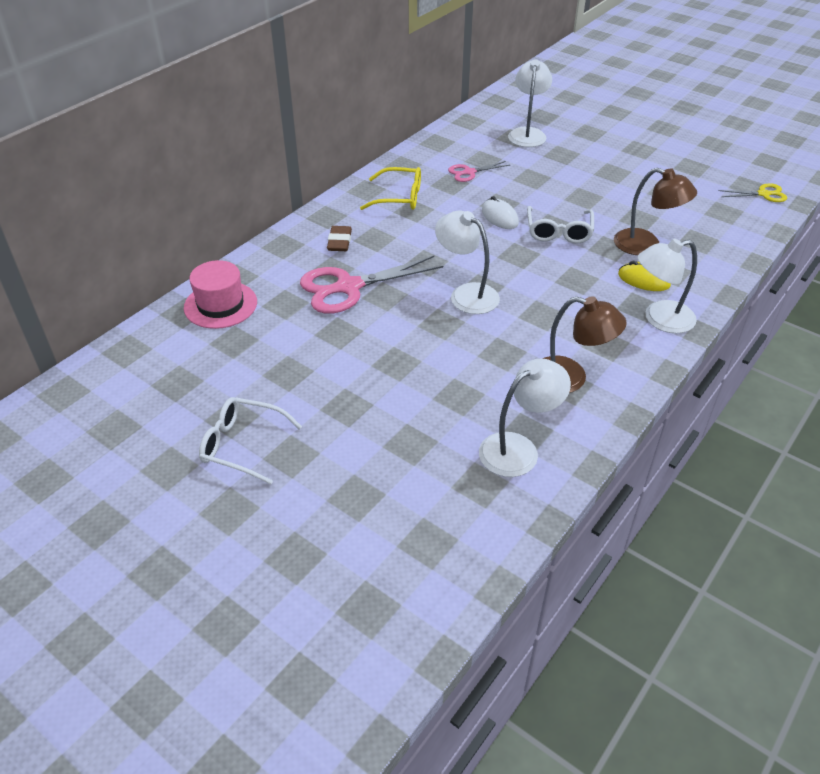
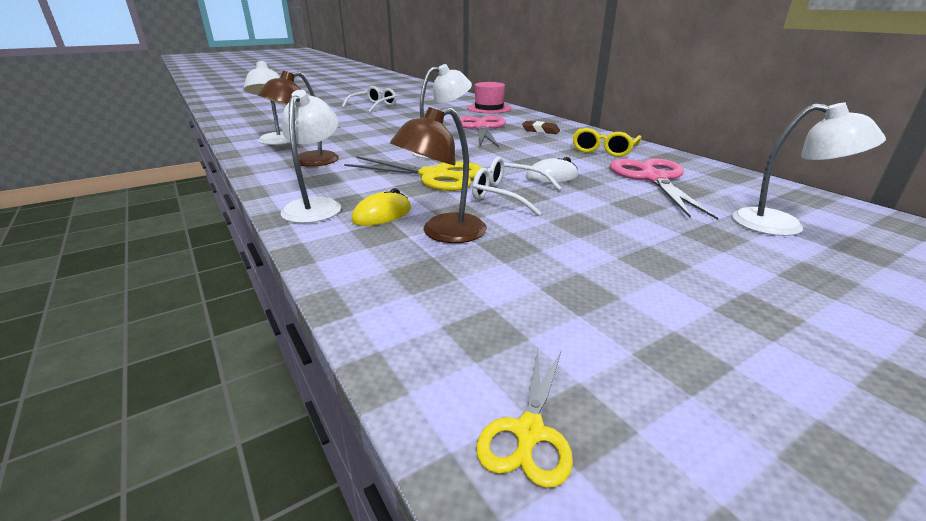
camera: 110 degrees right, 15 degrees down
pink scissors [448,161,510,182] -> pink scissors [610,158,718,220], size x1.93
none -> yellow scissors [344,156,483,191]

